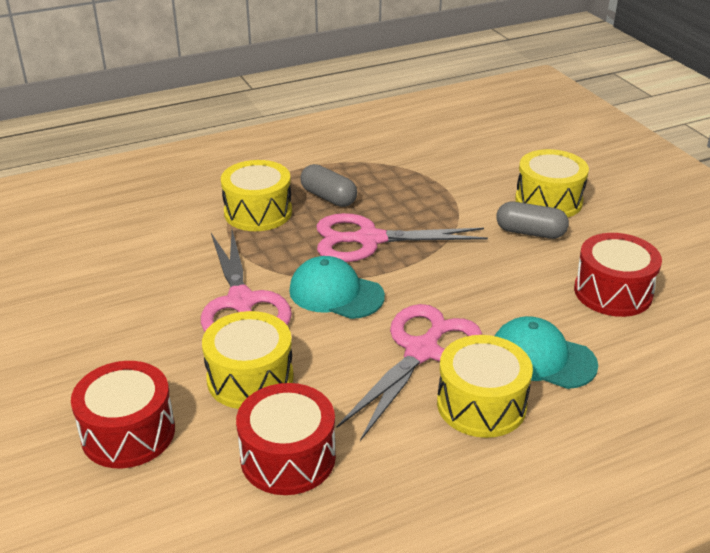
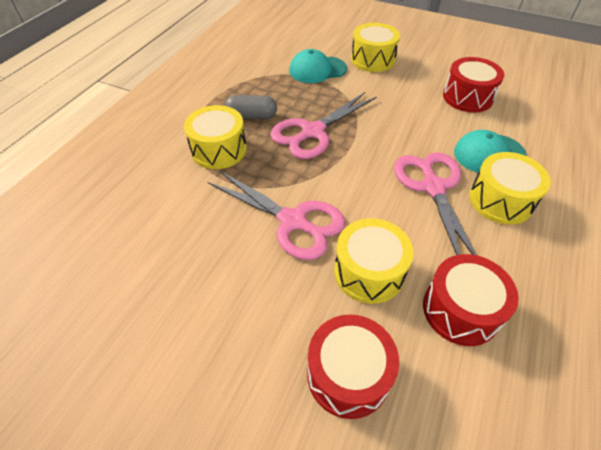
camera: 40 degrees left, 15 degrees up
turquoise cap [289,256,385,319] -> turquoise cap moved to [289,49,347,83]
grey capsule [496,202,569,239] -> none

